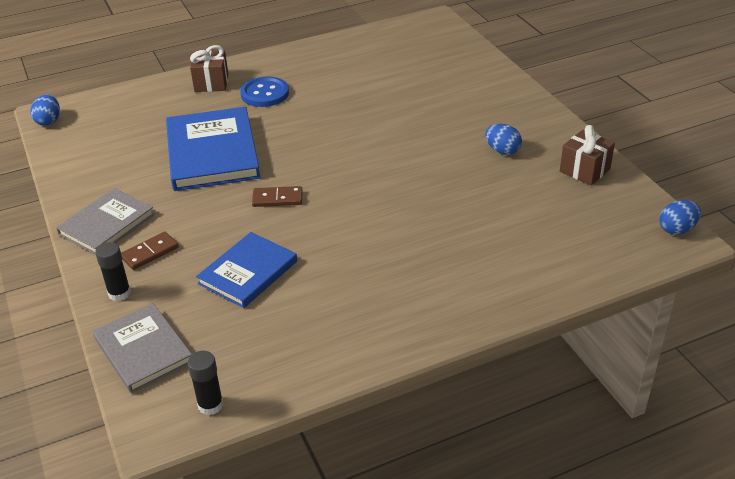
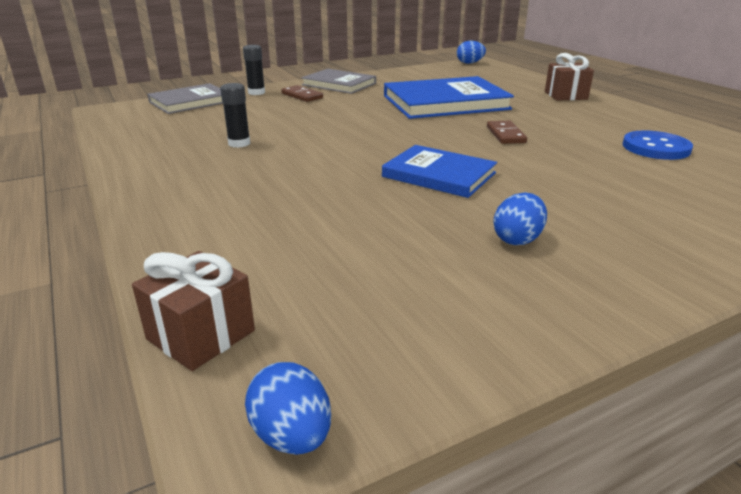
camera: 85 degrees right, 10 degrees down
black glue stick [187,351,223,415] -> black glue stick moved to [220,83,251,148]
blue book [196,232,297,308] -> blue book moved to [382,145,497,198]
blue button [240,77,289,107] -> blue button moved to [623,130,693,160]
brown domino [252,186,303,207] -> brown domino moved to [487,121,527,144]
brown gift [560,125,615,186] -> brown gift moved to [132,251,255,371]

